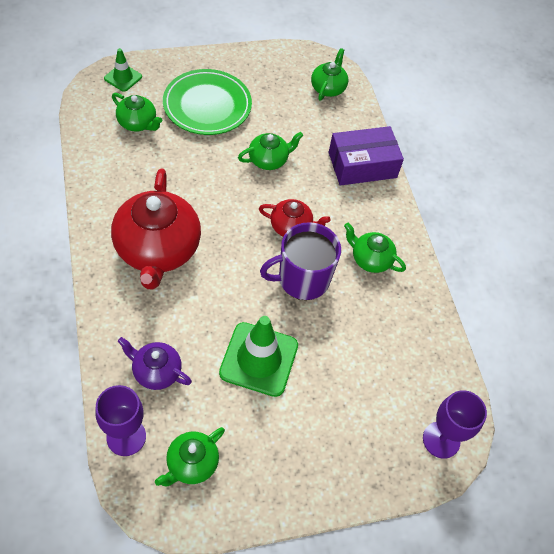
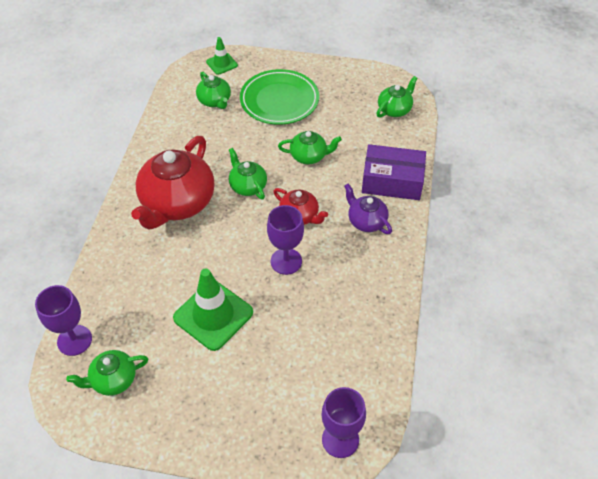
camera: 30 degrees right, 5 degrees down
purple teapot [118,337,192,390] -> purple teapot moved to [344,184,392,234]
purple mug [260,222,341,300] -> purple goblet [267,205,304,275]
green teapot [344,223,406,273] -> green teapot moved to [229,148,267,200]

